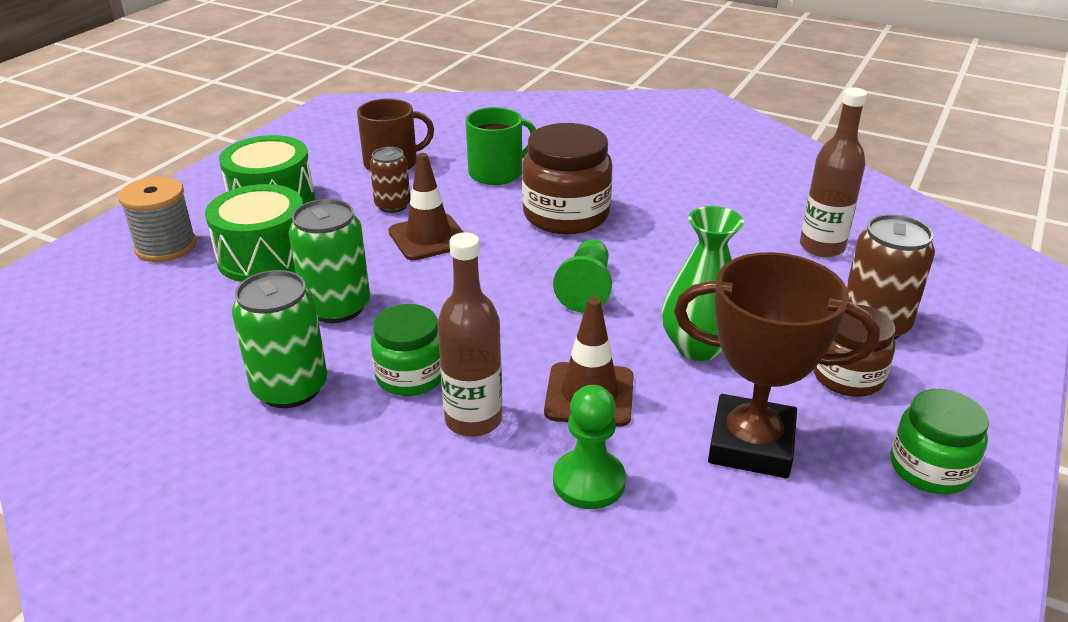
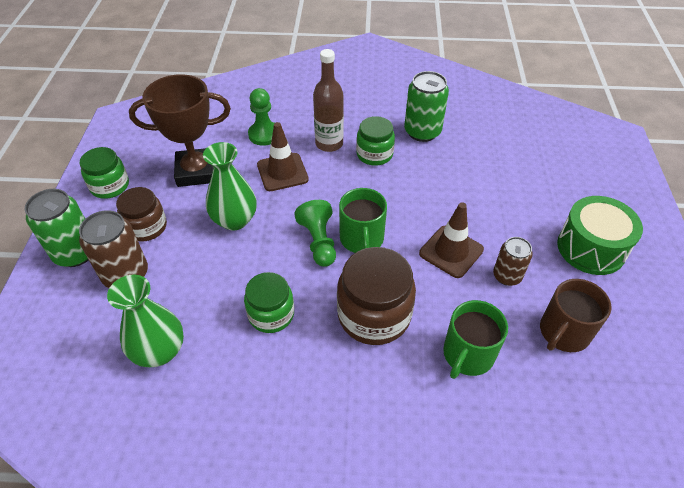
camera: 155 degrees right, 15 degrees up
grey spool [118,176,197,262] -> none
green drum [205,184,303,282] -> none
green can [288,199,370,323] -> green can moved to [25,189,88,267]
brown bottle [800,87,867,257] -> green vase [107,275,184,367]
none -> green jar [244,272,294,333]
none -> green mug [339,188,387,253]

